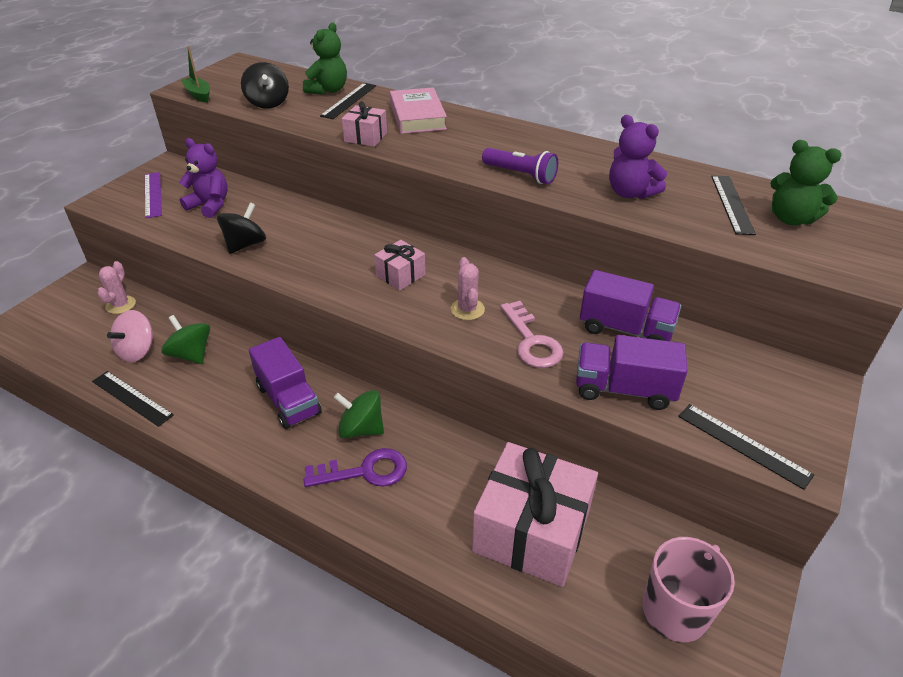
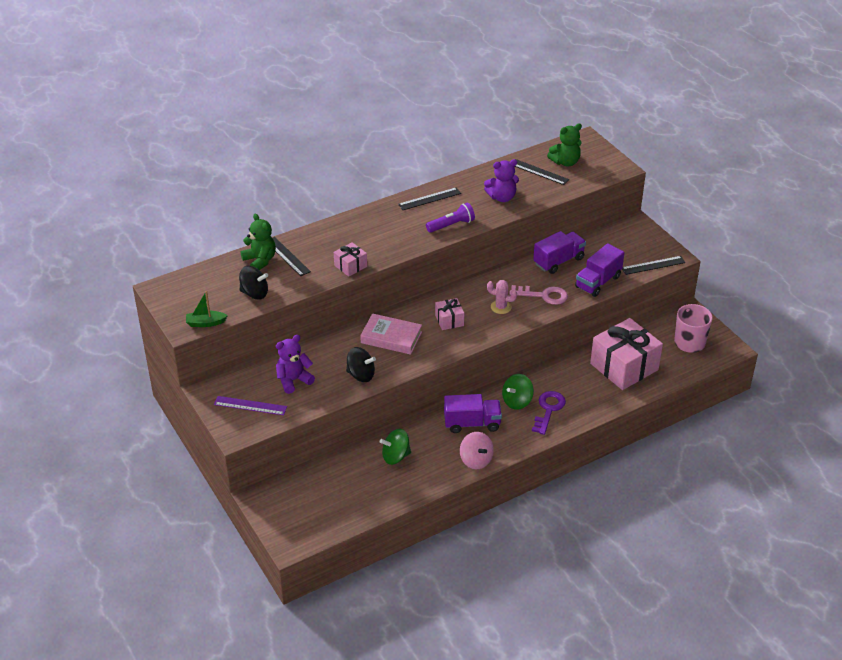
camera: 60 degrees left, 0 degrees up
black ruler [92,371,174,427] -> black ruler moved to [398,188,461,210]
pink cactus [97,261,136,314] -> none
pink spinning top [107,310,154,362] -> pink spinning top moved to [460,432,494,469]
black spinning top [217,202,266,254] -> black spinning top turned 135 degrees clockwise [346,347,376,382]
pink book [390,87,447,134] -> pink book moved to [360,313,422,355]

